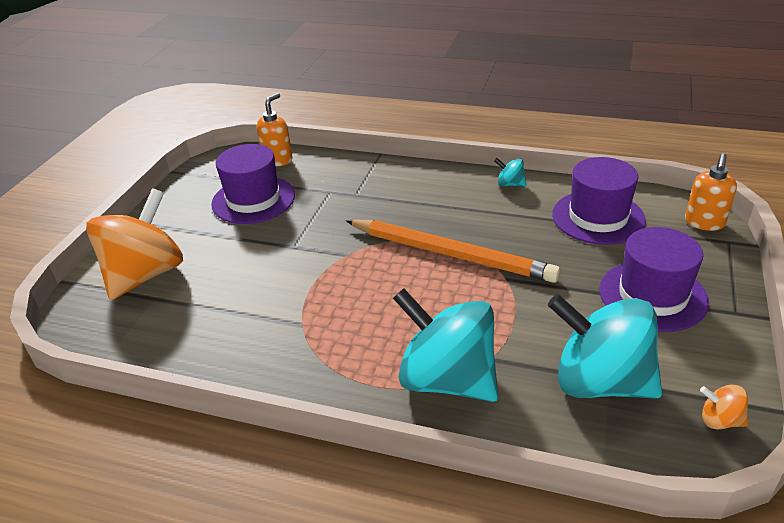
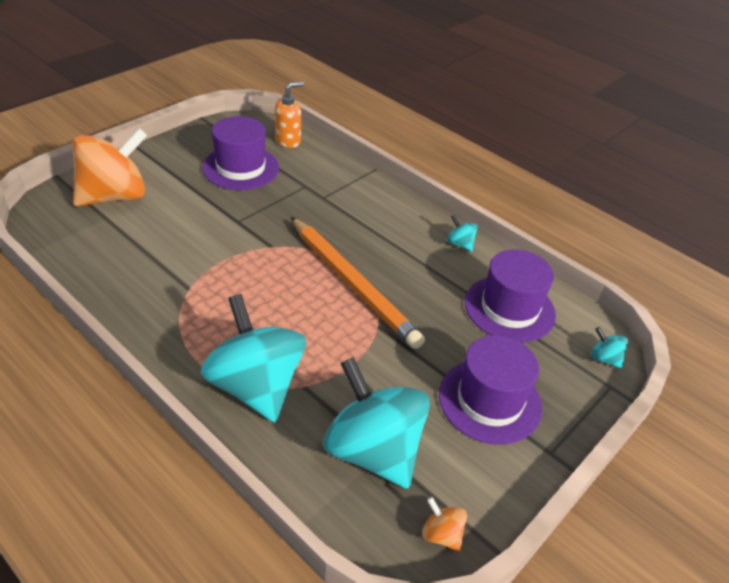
camera: 20 degrees right, 5 degrees up
orange soap dispenser [685,153,737,231] -> turquoise spinning top [591,327,628,369]

